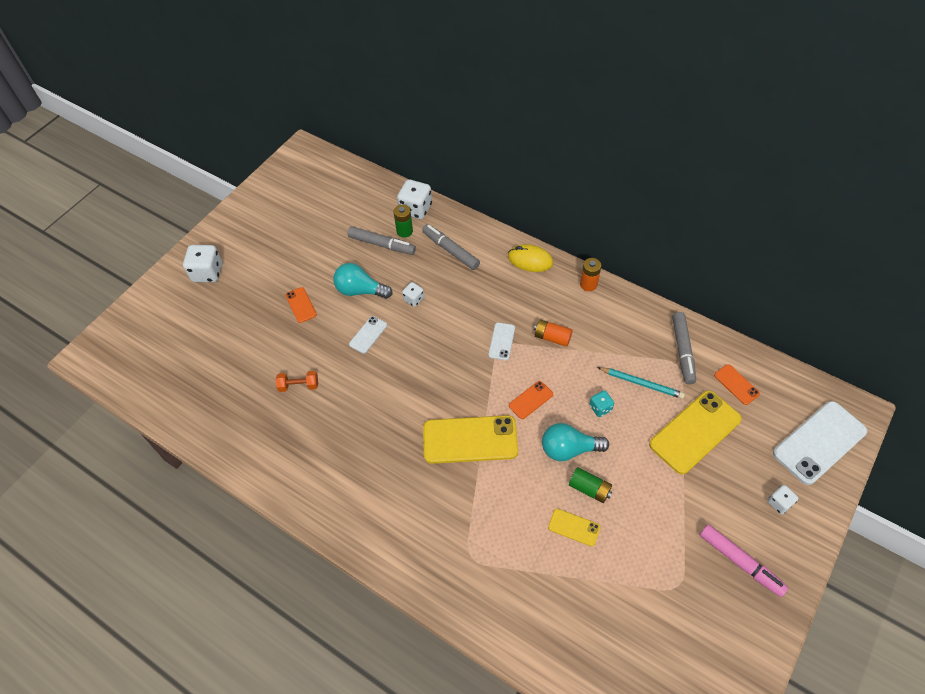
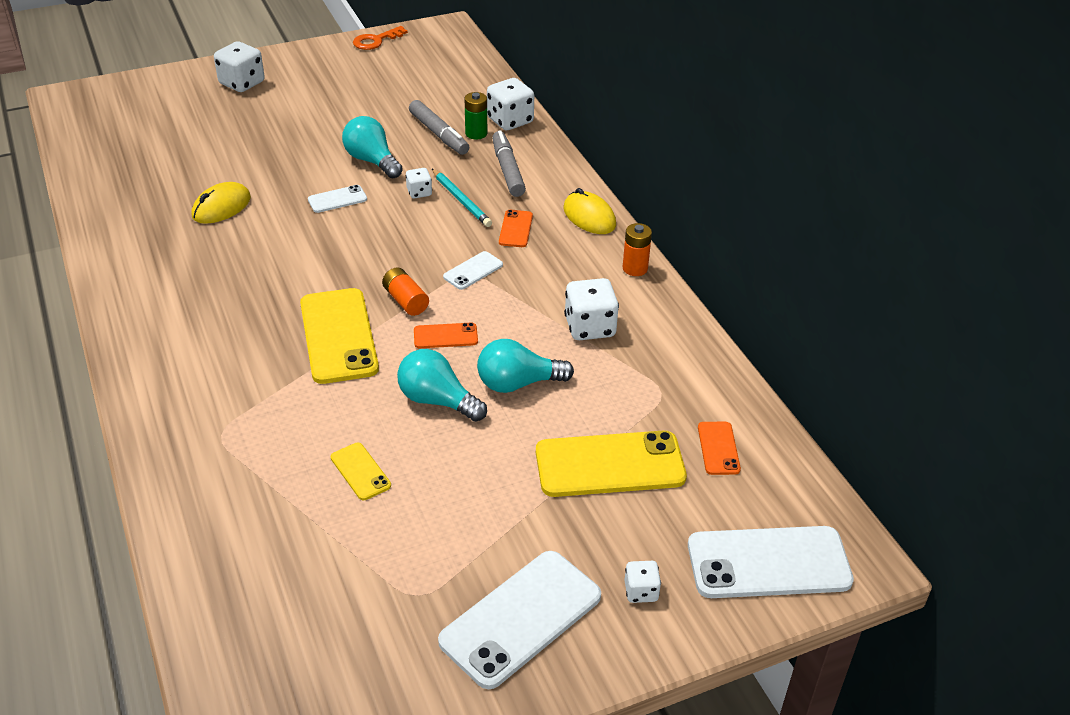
camera: 30 degrees right, 15 degrees down
orange dumbbell [276,371,318,392] -> yellow mouse [192,182,251,224]
orange phone [285,287,317,323] -> orange phone moved to [499,210,533,247]
yellow phone [423,415,518,464] -> yellow phone turned 45 degrees clockwise [300,288,379,384]
orange battery [534,320,573,347] -> orange battery moved to [382,267,429,316]
green battery [569,467,613,503] -> none
turquoise dice [589,390,614,417] -> turquoise light bulb [477,339,574,393]
turquoise pencil [597,367,685,399] -> turquoise pencil moved to [432,169,492,227]
grey marker [672,312,696,384] -> none
pink marker [700,524,788,597] -> white phone [438,551,601,689]
none -> orange key [353,26,408,50]
none -> white dice [564,278,619,340]

